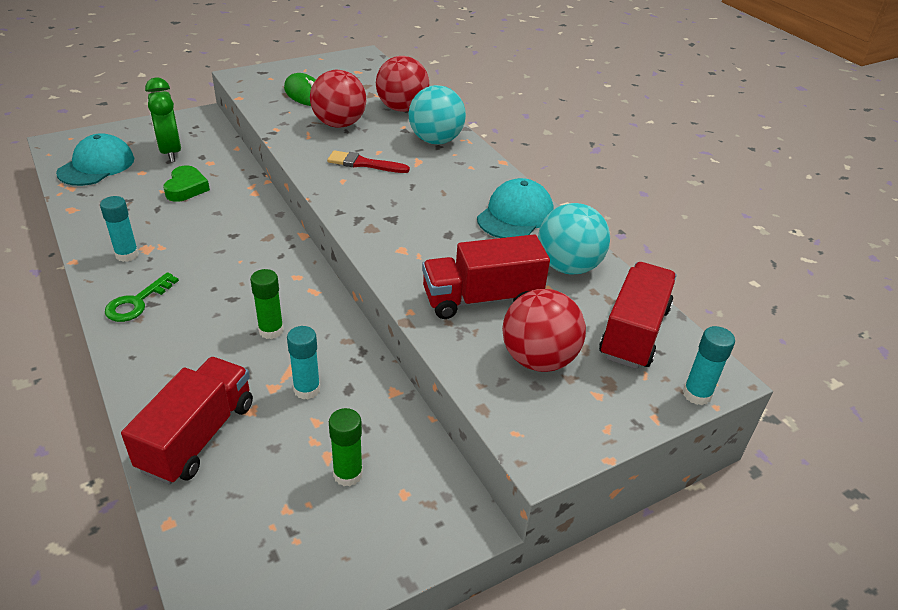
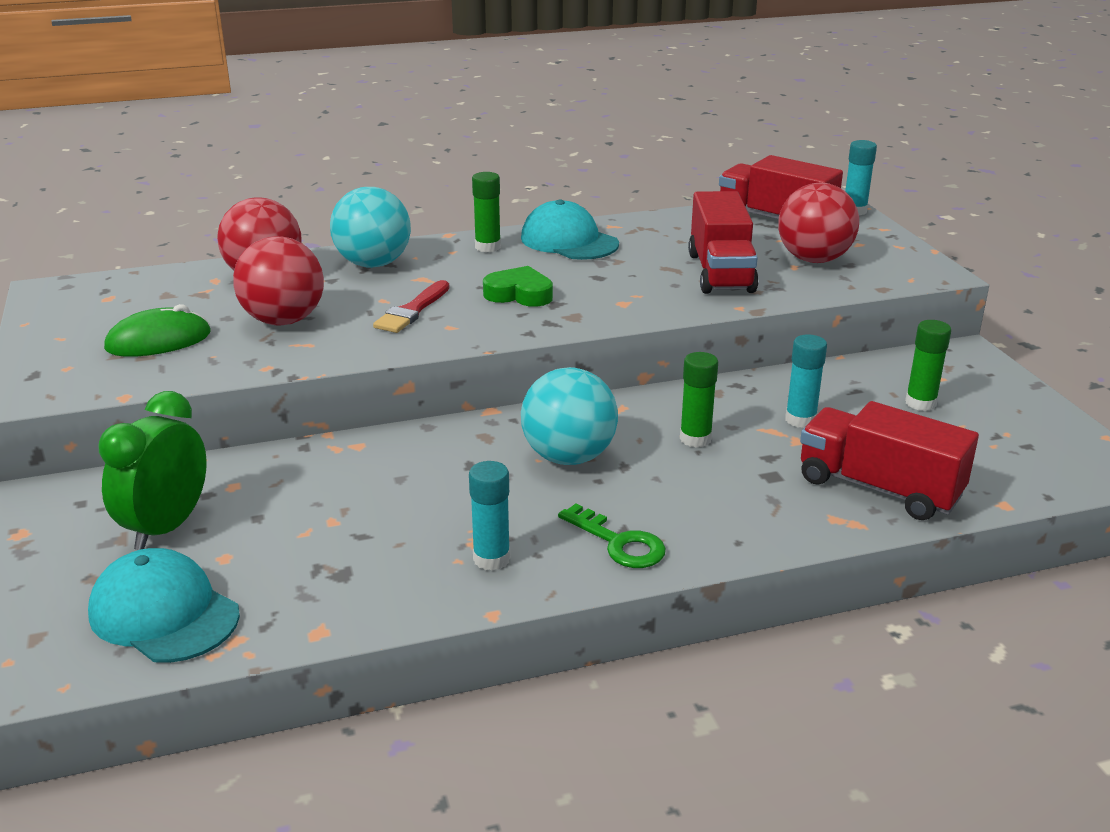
camera: 75 degrees left, 10 degrees down
green clock [145,77,181,162] -> green clock turned 120 degrees clockwise [98,391,207,550]
green heart [163,165,210,202] -> green heart moved to [483,266,553,307]
turquoise ball [538,203,610,275] -> turquoise ball moved to [521,367,618,465]
none -> green glue stick [472,172,501,252]

